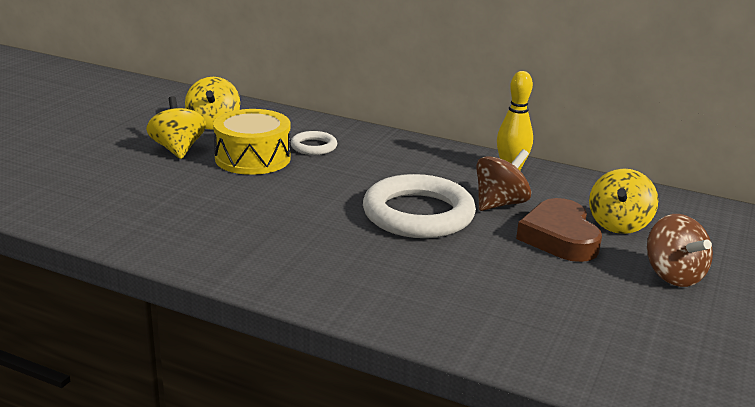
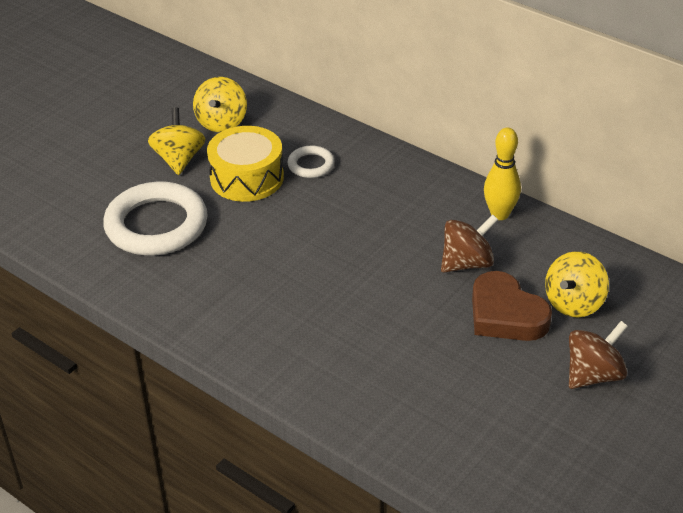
camera: 15 degrees right, 15 degrees up
white ring [363,174,476,238] -> white ring moved to [103,182,208,256]
brown heart [516,198,602,262] -> brown heart turned 45 degrees counterclockwise [472,271,552,341]
brown spinning top [647,214,713,287] -> brown spinning top turned 120 degrees counterclockwise [569,321,628,389]

